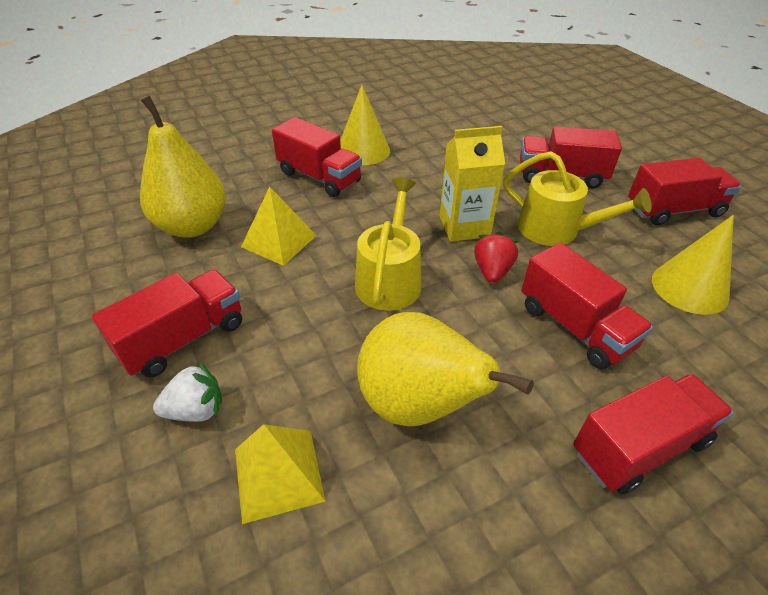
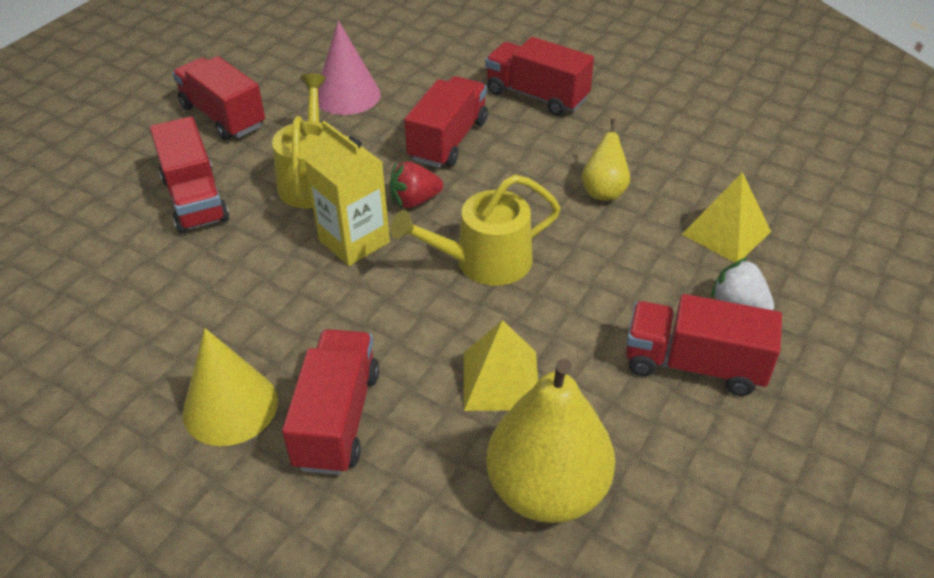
camera: 120 degrees left, 0 degrees up
yellow pear [357,312,534,426] -> yellow pear [582,119,630,201], size x0.52
yellow cone [652,215,734,315] -> pink cone [318,20,381,115]

